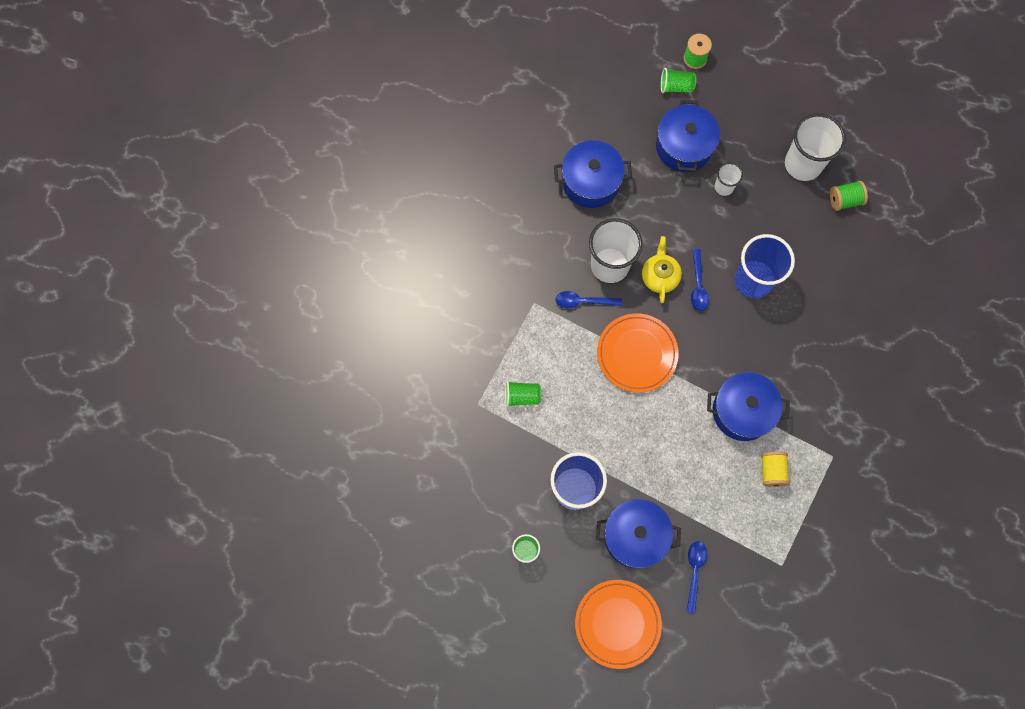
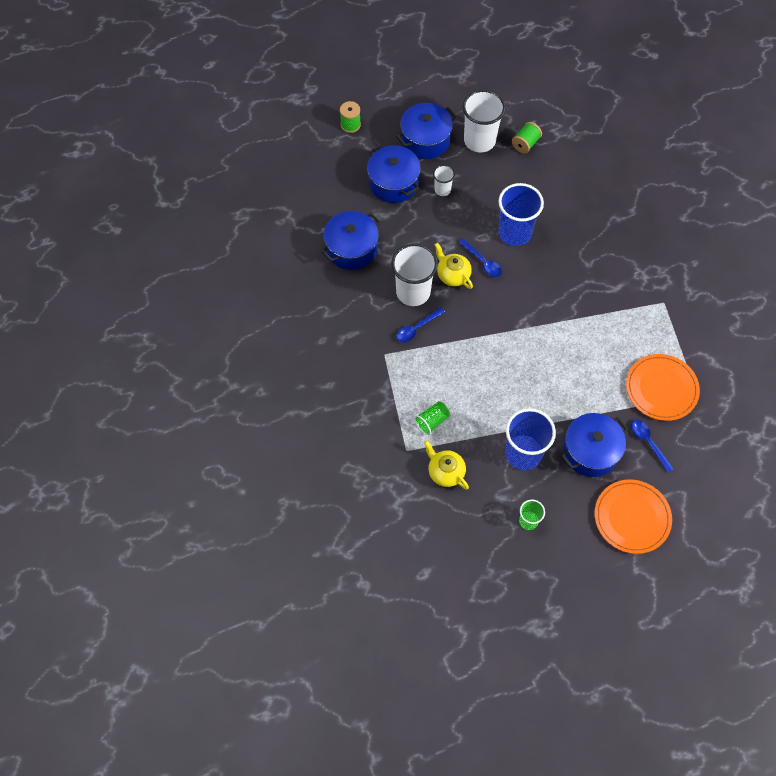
camera: 40 degrees left, 10 degrees down
orange plate [597,313,679,393] -> orange plate moved to [626,354,700,421]
green cup [661,68,696,93] -> none
blue pot [707,372,789,441] -> blue pot moved to [396,103,457,159]
yellow spool [761,452,790,487] -> none
none -> yellow teapot [424,440,469,490]

